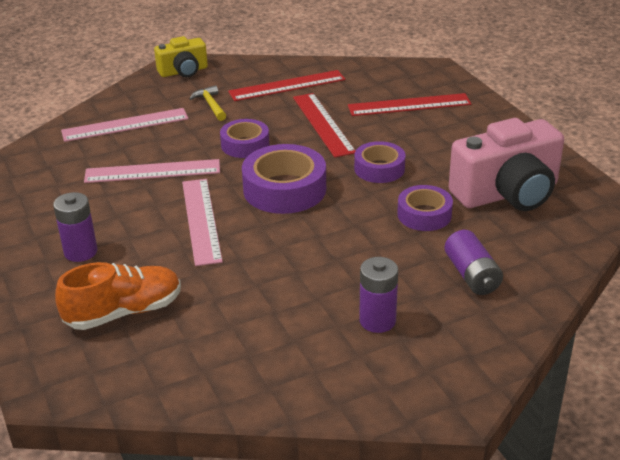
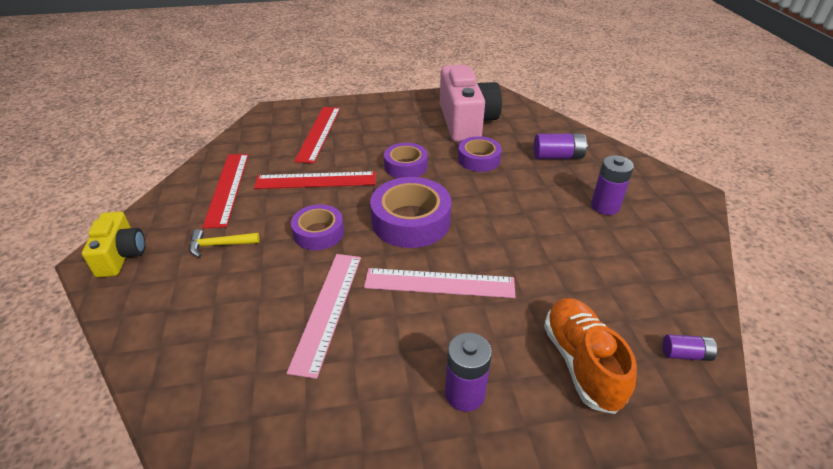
camera: 75 degrees left, 5 degrees up
pink ruler [61,108,189,142] -> none
none -> purple battery [662,334,717,361]

